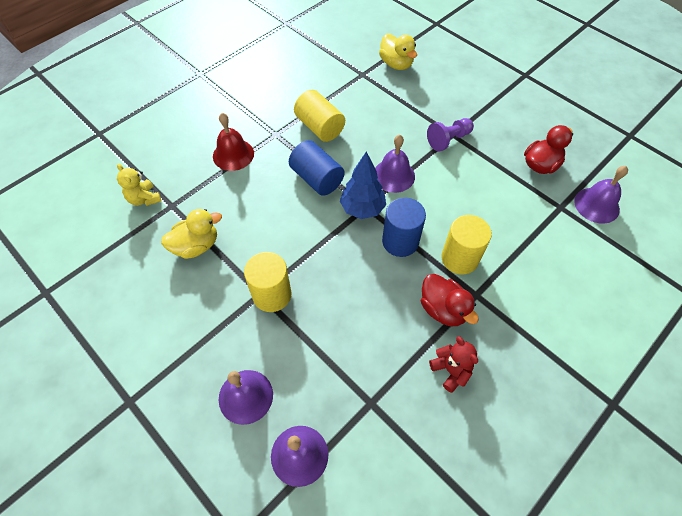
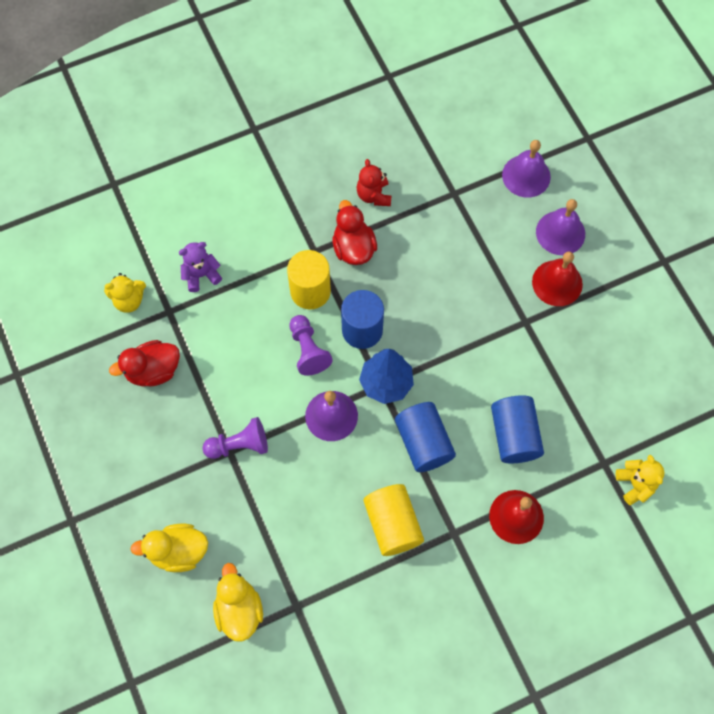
camera: 160 degrees left, 10 degrees up
yellow duck [161,209,222,259] -> yellow duck moved to [130,523,208,572]
yellow cylinder [244,252,292,312] -> none
purple bell [574,166,628,224] -> yellow teddy bear [104,273,146,313]
none -> purple teddy bear [179,242,222,292]
none -> purple pawn [289,315,333,376]
none -> blue cylinder [491,395,544,463]
none -> red bell [532,252,583,306]

